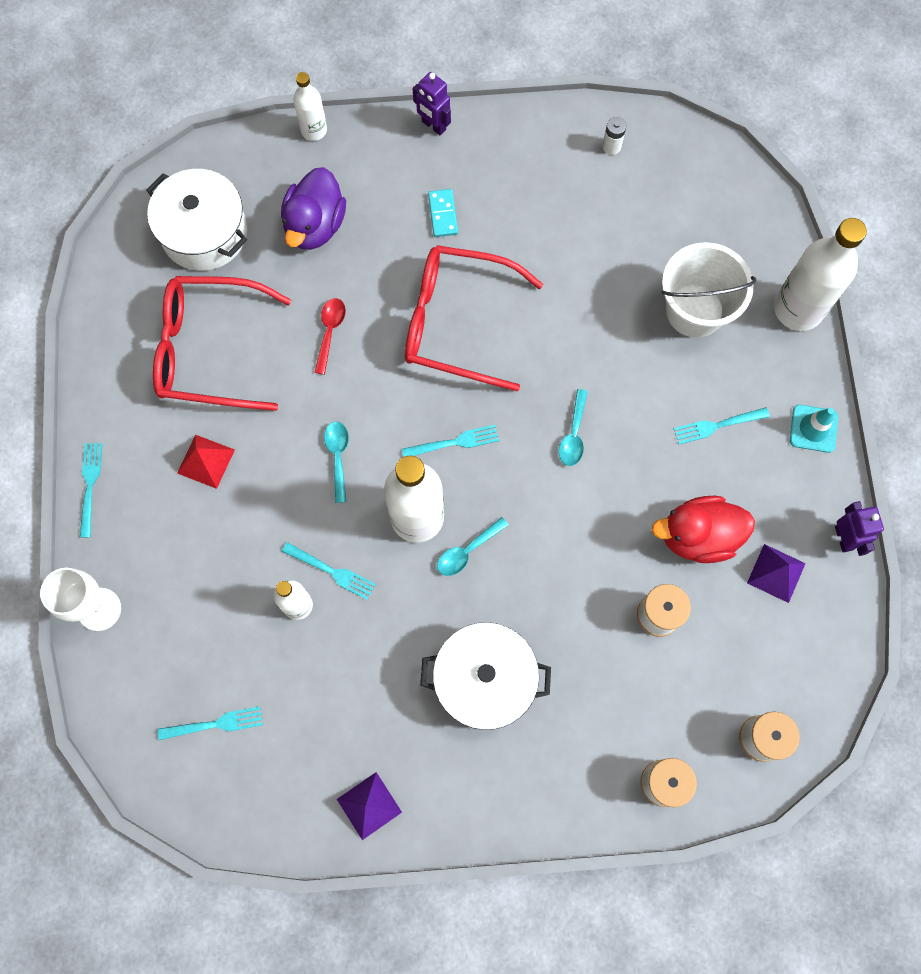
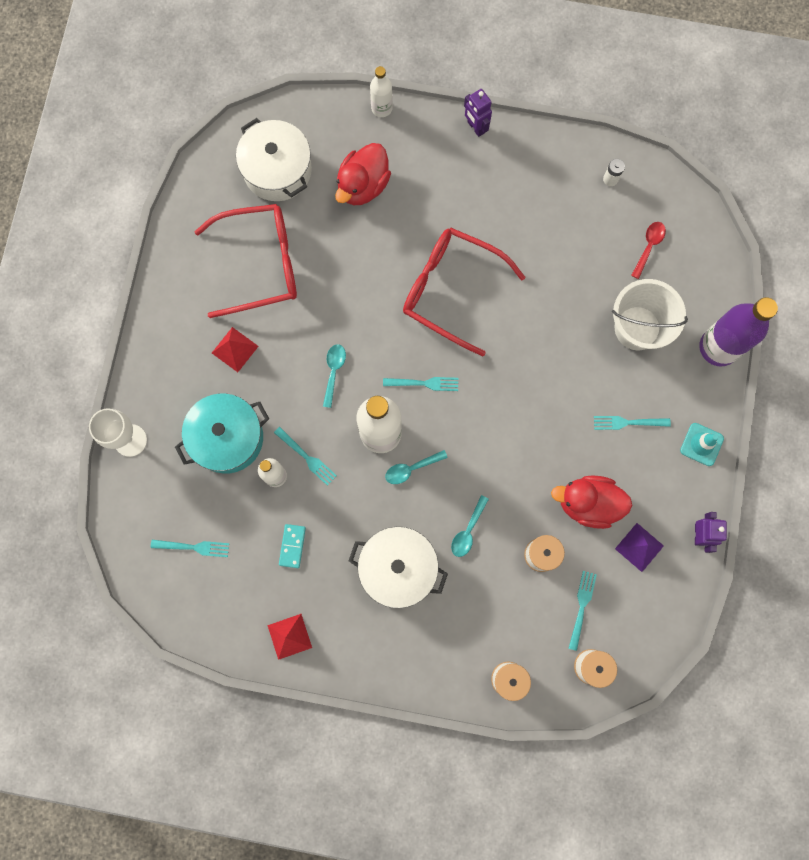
camera: 15 degrees right, 5 degrees up
turquoise fork [80,443,103,538] -> turquoise fork moved to [568,571,597,651]
red glasses [153,276,291,411] -> red glasses turned 150 degrees clockwise [194,204,297,318]
purple duck [281,167,346,250] -> red duck [335,143,391,205]
red spoon [314,298,346,375] -> red spoon moved to [631,222,666,279]
purple pyramid [337,772,402,840] -> red pyramid [267,614,312,660]
turquoise domino [428,189,458,237] -> turquoise domino moved to [279,524,306,568]
turquoise spoon [559,389,588,466] -> turquoise spoon moved to [451,495,489,557]
white bottle [774,218,867,331] -> purple bottle [699,297,778,366]
none -> turquoise pot [175,393,269,473]

